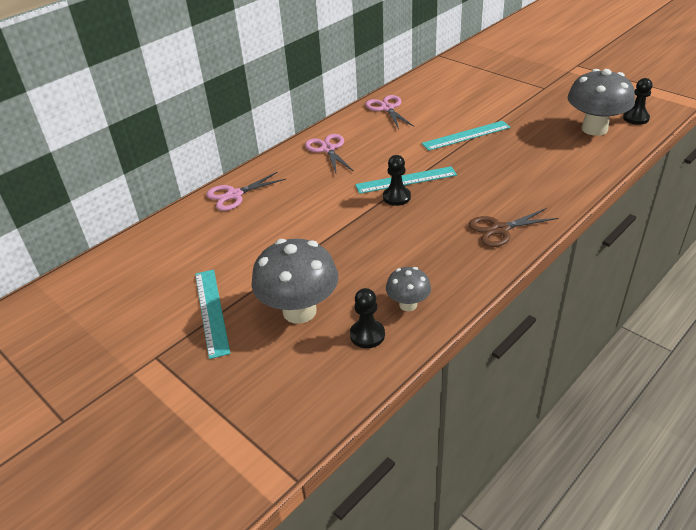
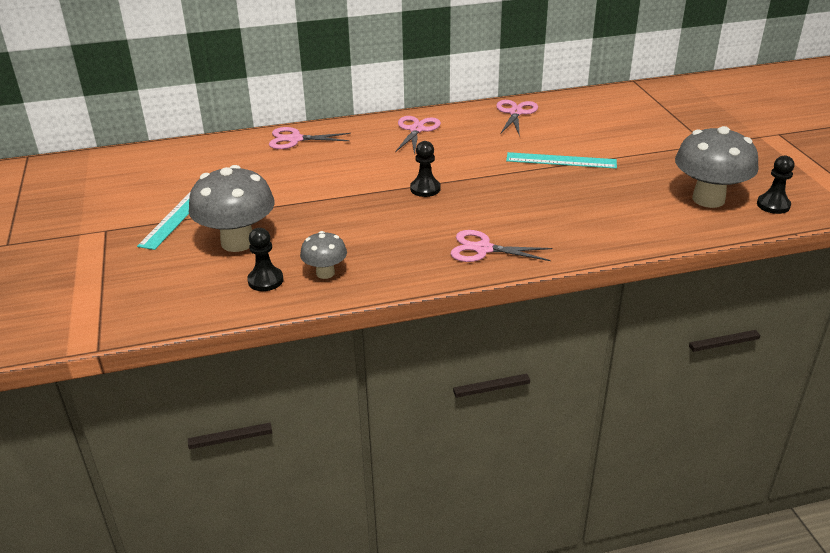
camera: 30 degrees right, 5 degrees down
turquoise ruler [355,166,457,194] -> none
brown scissors [469,208,558,247] -> pink scissors [450,230,553,262]

